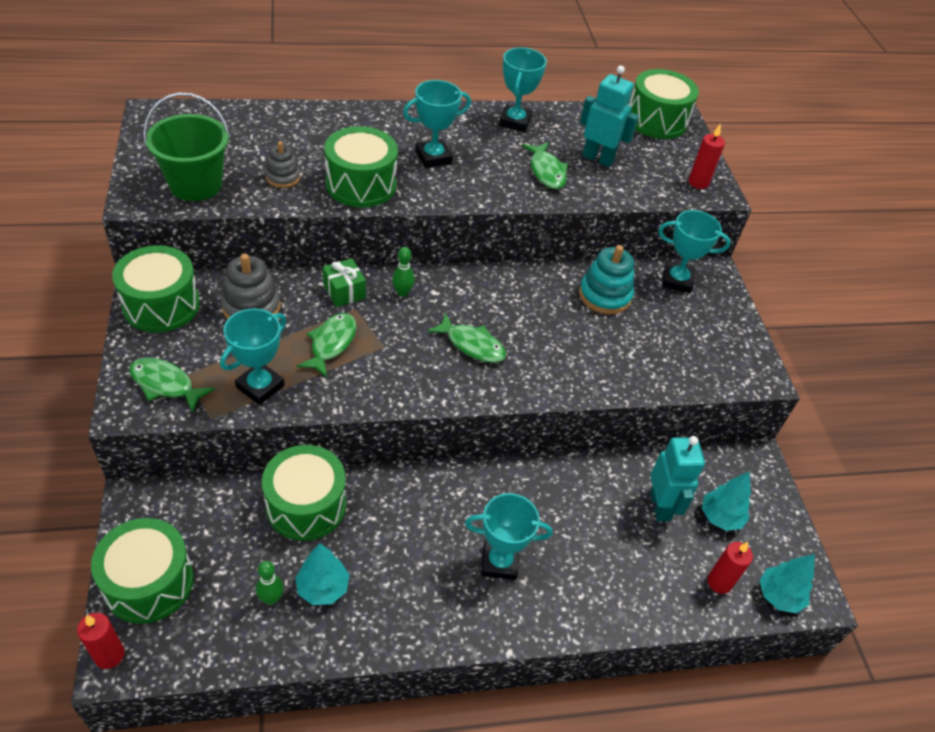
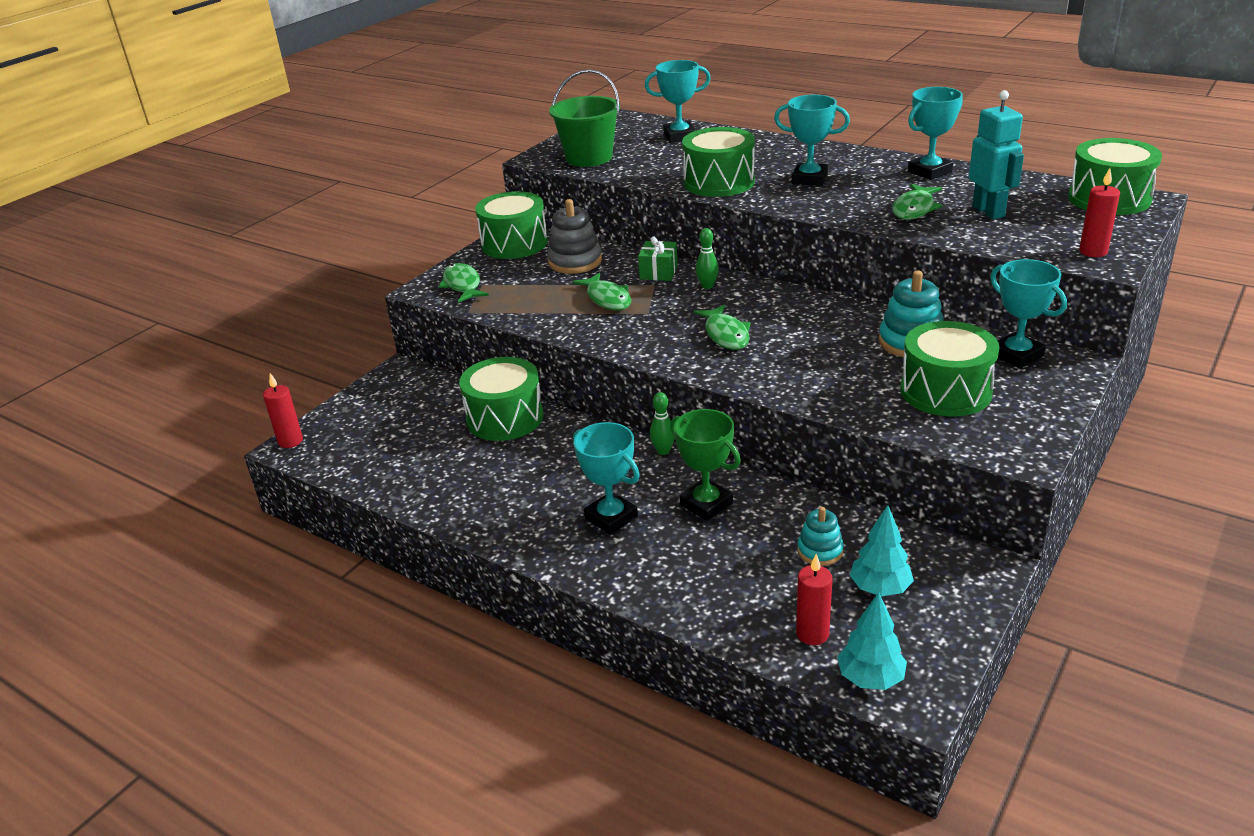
camera: 50 degrees right, 15 degrees down
green drum [91,518,194,624] -> green drum moved to [900,321,1000,417]
turquoise trophy [220,309,286,405] -> turquoise trophy moved to [645,60,711,143]
green bowling pin [256,561,284,605] -> green bowling pin moved to [650,392,675,455]
grey stacking toy [265,141,300,188] -> none
turquoise tree [295,543,350,605] -> none
green fish [297,313,356,377] -> green fish turned 90 degrees clockwise [573,273,631,310]
turquoise robot [650,436,705,522] -> turquoise stacking toy [797,507,844,566]
none -> green trophy [670,409,741,521]

